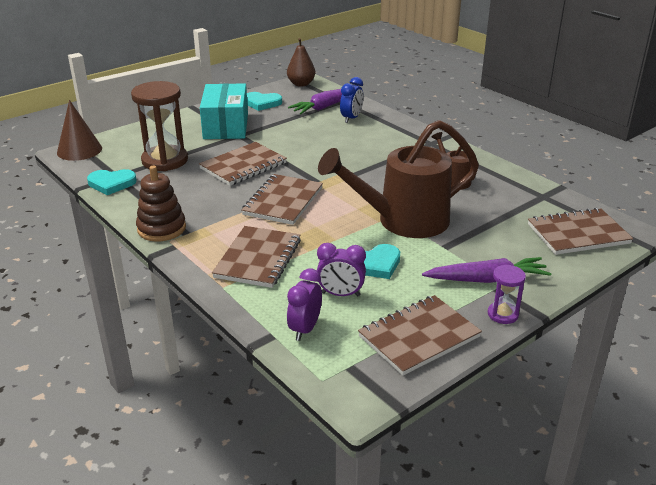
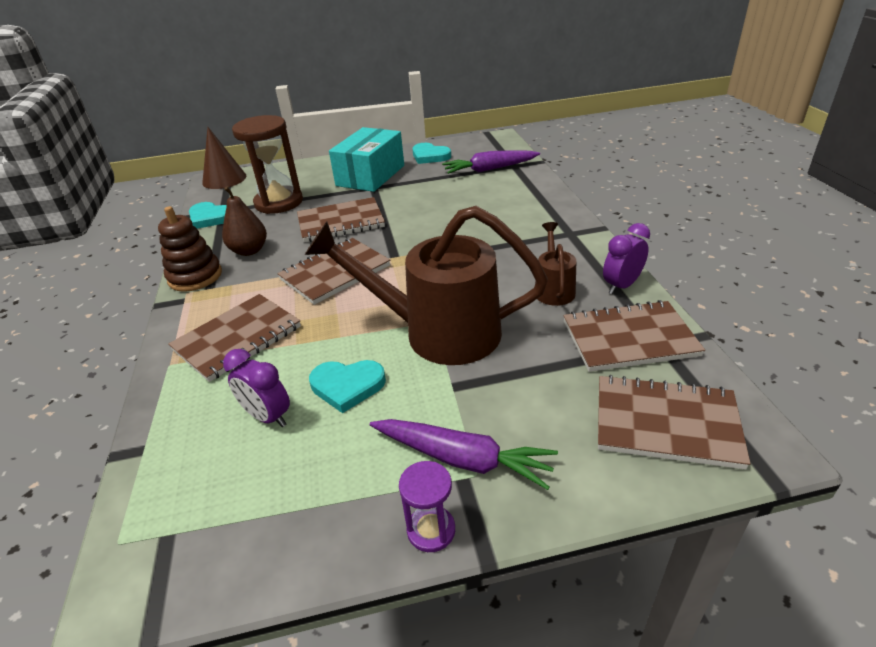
camera: 30 degrees right, 5 degrees up
brown pear [287,38,315,87] -> brown pear moved to [222,187,267,256]
purple clock [287,269,322,341] -> purple clock moved to [603,223,650,294]
blue clock [340,77,364,123] -> none
brown notebook [358,295,482,376] -> brown notebook moved to [563,300,705,372]

